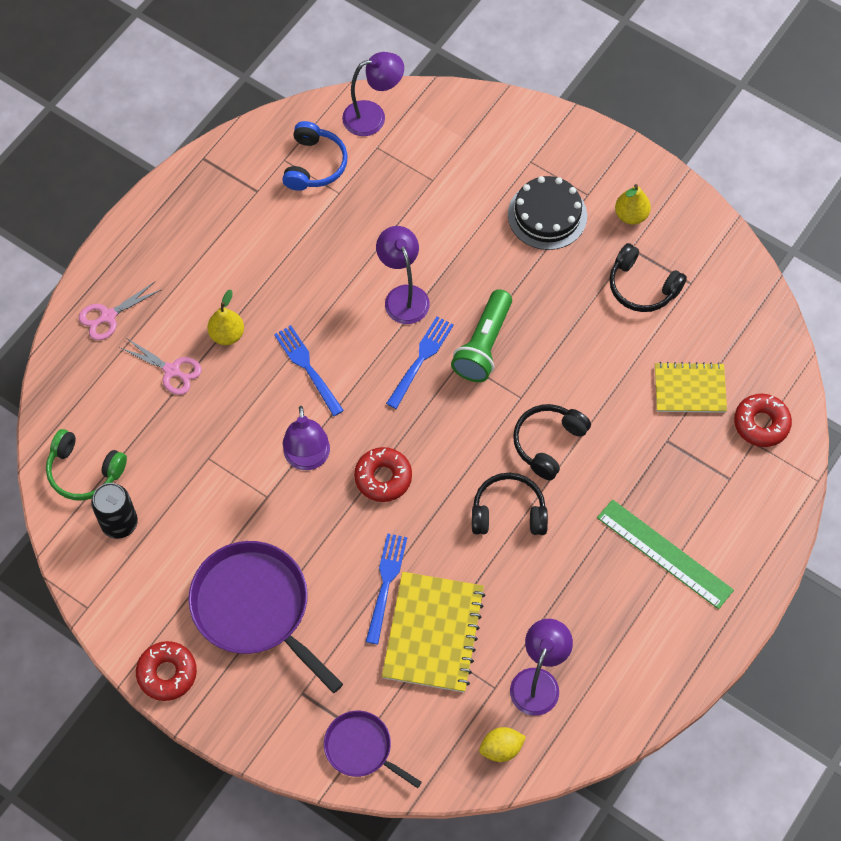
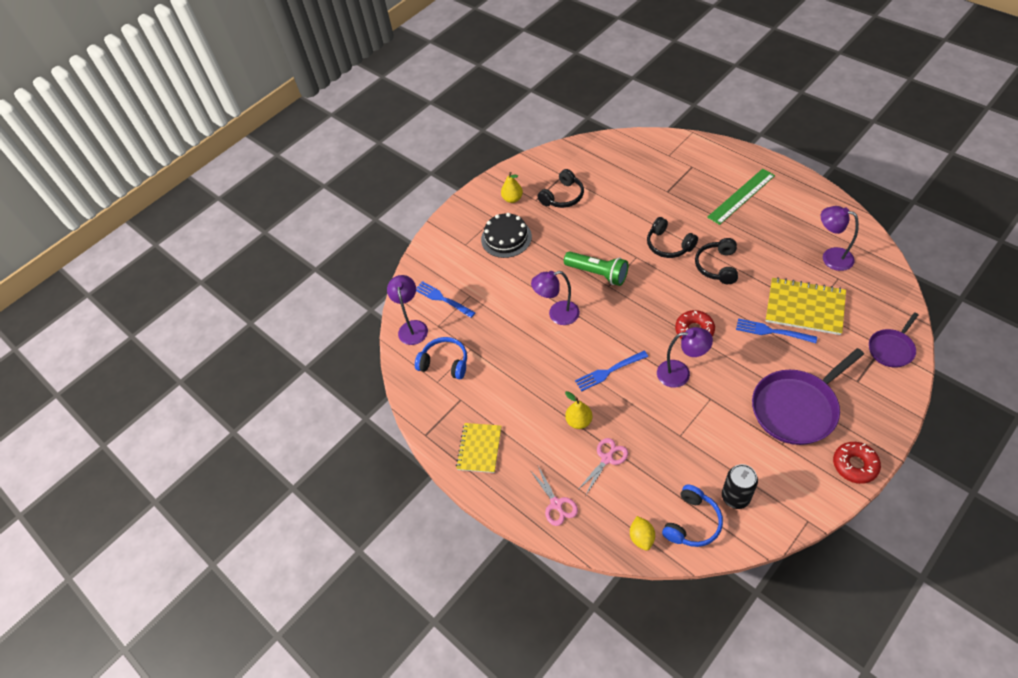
camera: 75 degrees left, 10 degrees down
green headphones [46,429,127,500] -> blue headphones [662,484,723,547]
blue fork [386,317,454,409] -> blue fork moved to [416,281,476,318]
yellow lemon [479,727,526,762] -> yellow lemon moved to [630,516,655,551]
yellow notebook [655,362,727,413] -> yellow notebook moved to [456,423,502,473]
red donut [734,394,792,447] -> none

